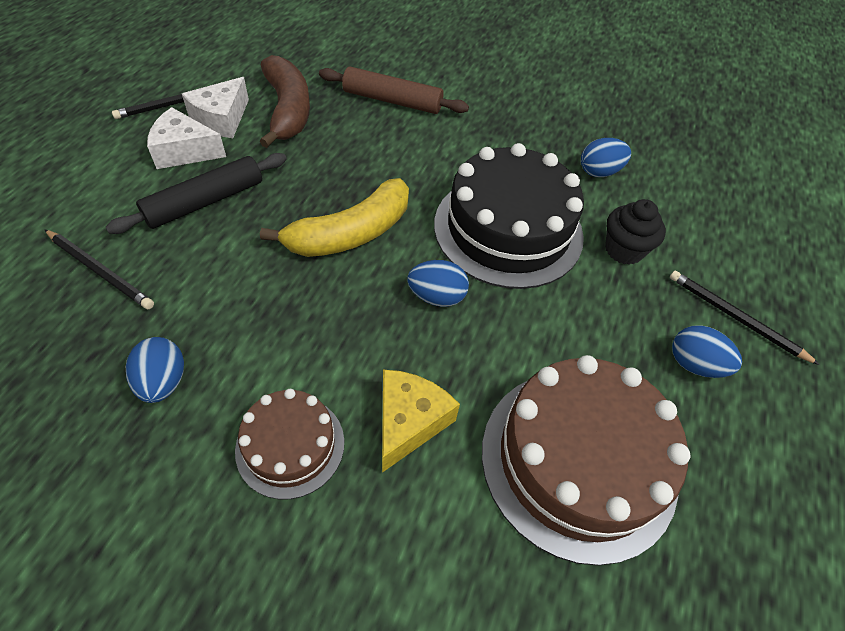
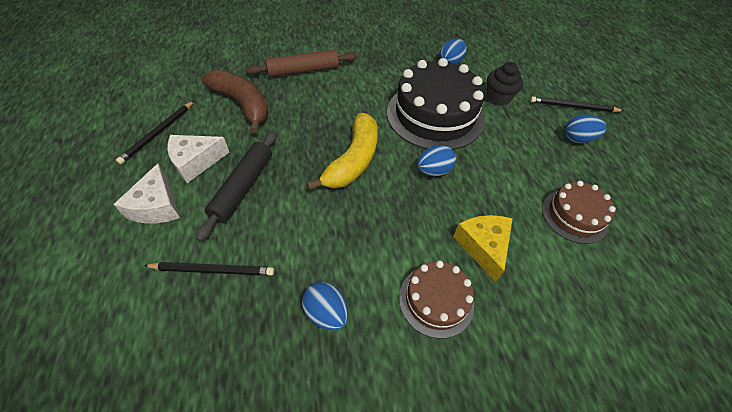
camera: 30 degrees left, 0 degrees up
white cheese [182,77,249,138] -> white cheese moved to [113,164,180,223]
brown cake [482,355,691,566] -> brown cake [542,181,616,244], size x0.54

